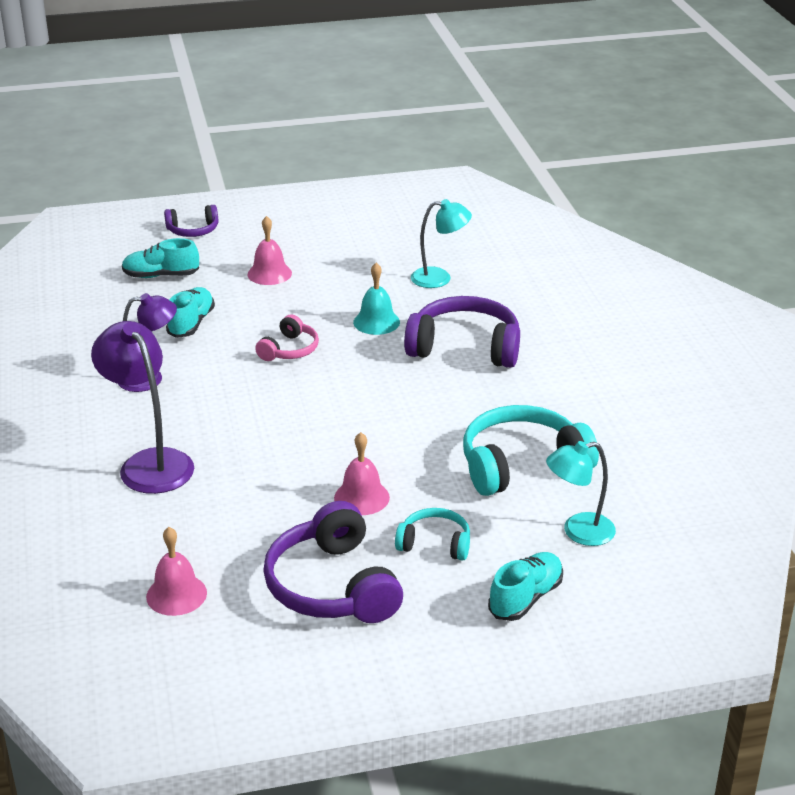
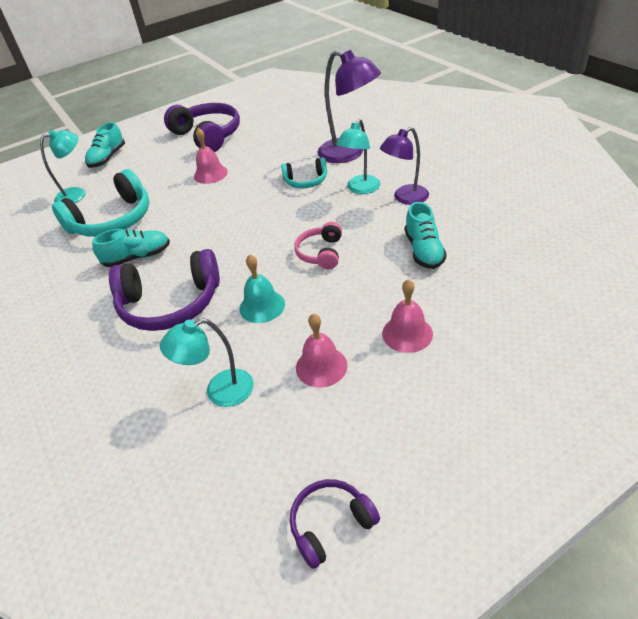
camera: 165 degrees right, 10 degrees up
turquoise shoe [122,238,199,278] -> turquoise shoe moved to [92,229,170,267]
pink bell [146,527,207,616] -> pink bell moved to [296,314,347,388]
purple headphones [164,205,218,237] -> purple headphones moved to [290,479,380,569]
turquoise headphones [395,508,470,561] -> turquoise headphones moved to [281,157,327,188]
none -> turquoise lamp [336,119,380,194]

